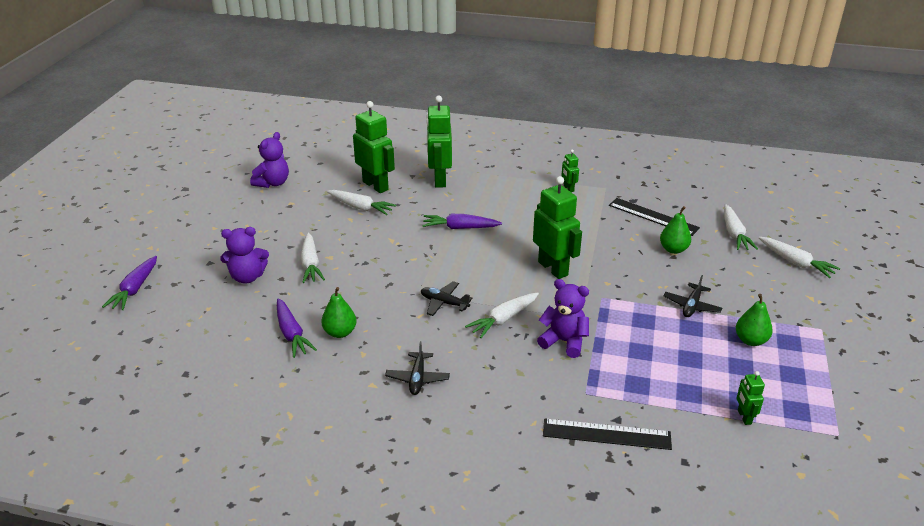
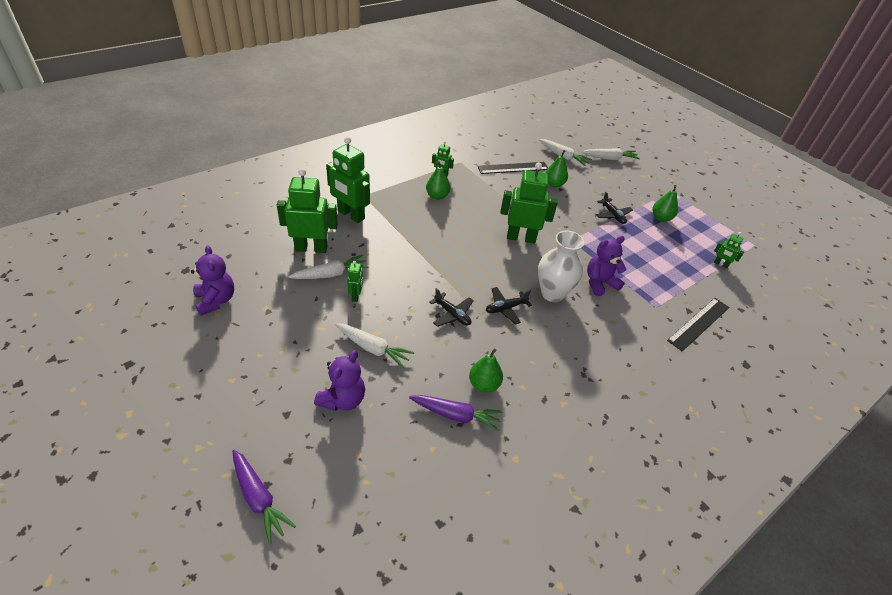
camera: 55 degrees left, 10 degrees up
black plane [385,341,450,395] -> black plane moved to [429,288,474,327]
purple carrot [422,214,502,229] -> none
white carrot [465,293,539,338] -> white vase [538,230,584,302]
none -> green robot [347,261,363,302]
none -> green pear [426,161,450,200]

